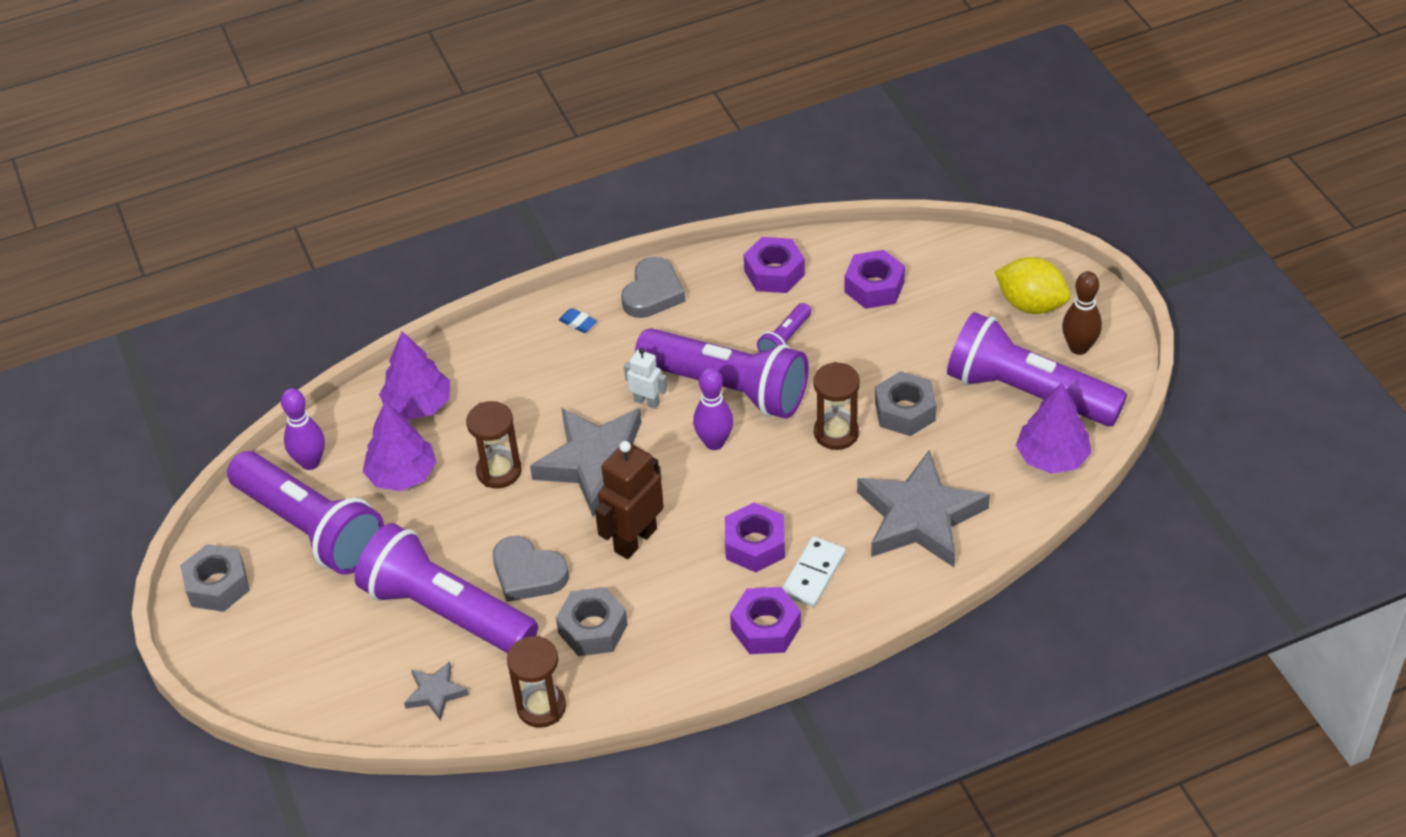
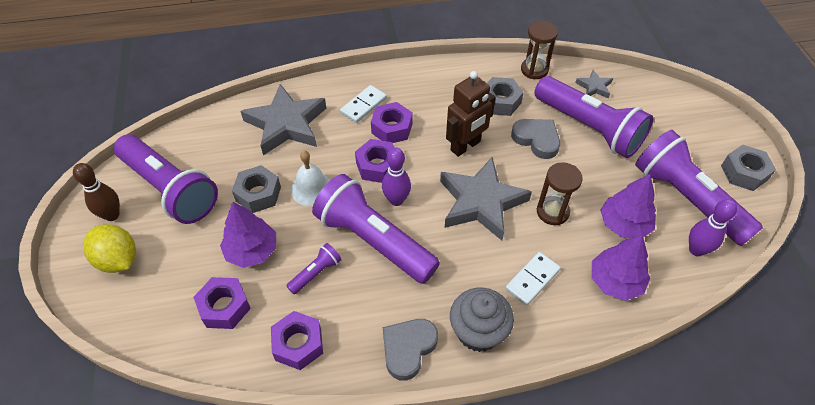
camera: 170 degrees left, 5 degrees up
blue eraser [559,308,597,333] -> grey cupcake [450,288,514,352]
white robot [624,348,667,409] -> none
purple nut [730,587,801,654] -> purple nut moved to [355,139,395,183]
brown hourglass [813,362,860,450] -> white bell [291,151,330,206]
purple tree [1016,383,1091,474] -> purple tree moved to [220,202,276,268]
none -> white domino [505,252,561,306]

